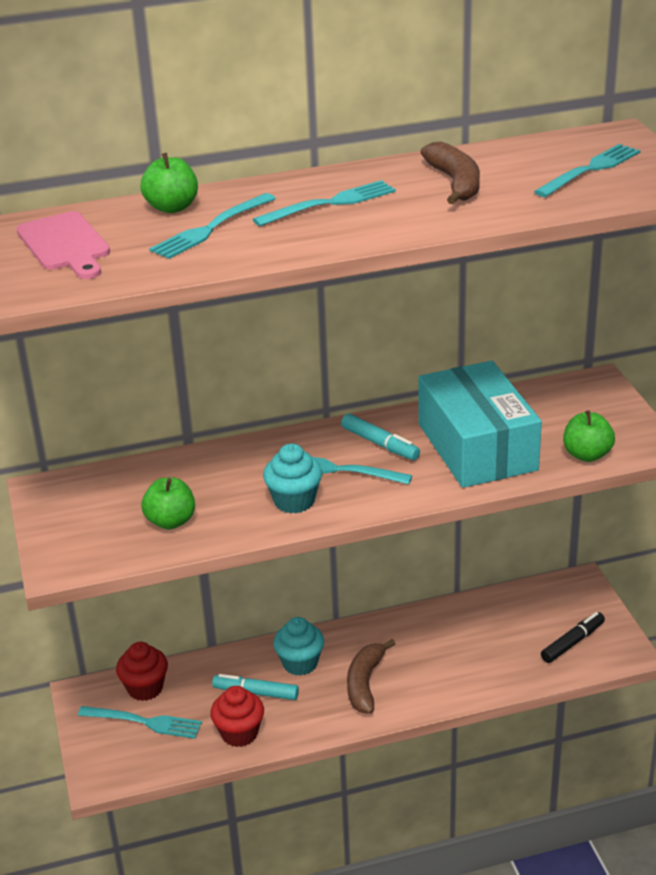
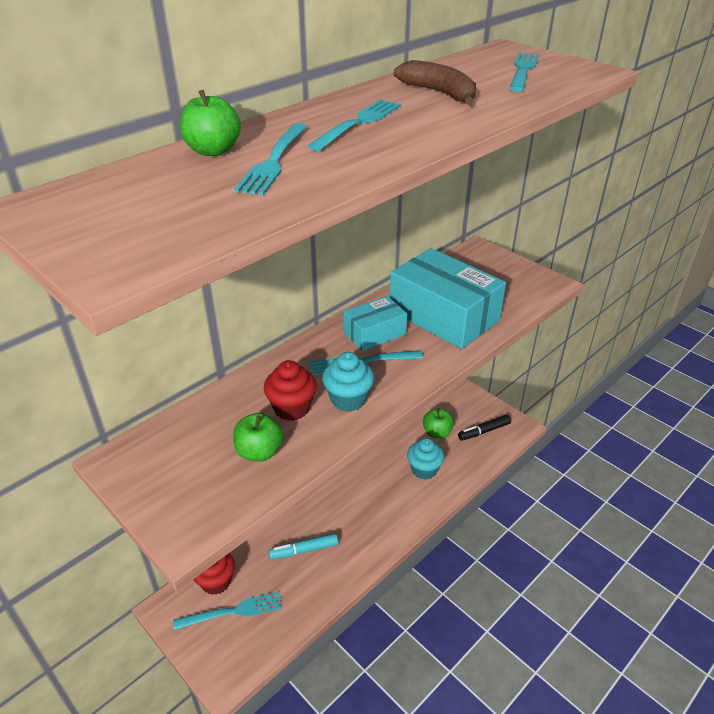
camera: 30 degrees left, 5 degrees up
pink cutting board [16,211,110,279] -> none
red cupcake [210,686,264,747] -> red cupcake moved to [264,360,317,421]
turquoise cupcake [273,617,324,676] -> turquoise cupcake moved to [407,438,444,480]
turquoise marker [341,414,420,460] -> turquoise box [343,296,407,351]
brown banana [347,639,395,714] -> none
black marker [541,612,605,663] -> black marker turned 135 degrees counterclockwise [458,415,511,441]
green apple [563,410,615,462] -> green apple moved to [423,408,454,438]

